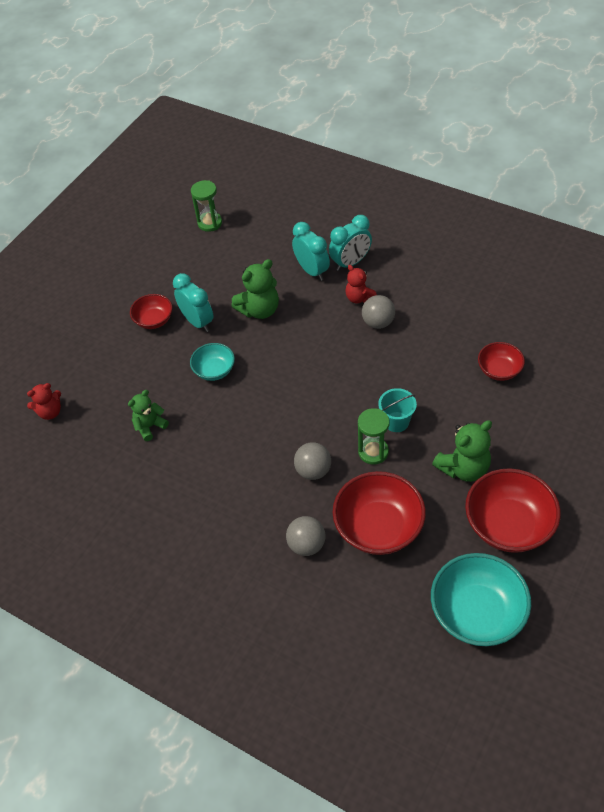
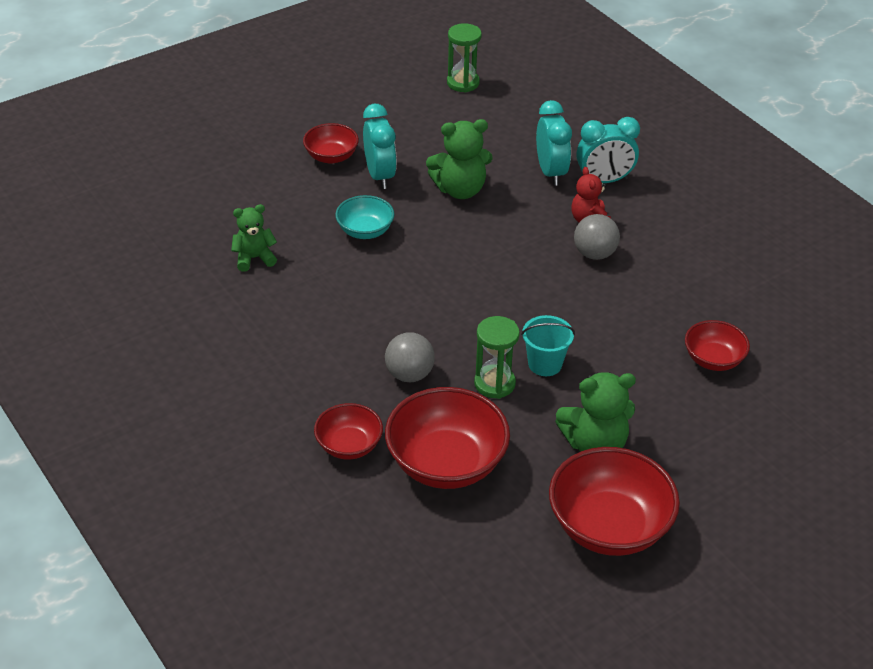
camera: 20 degrees right, 10 degrees down
red teddy bear [27,383,61,420] -> none
grey ball [286,516,325,556] -> red bowl [314,403,383,459]
turquoise bowl [431,553,531,646] -> none

